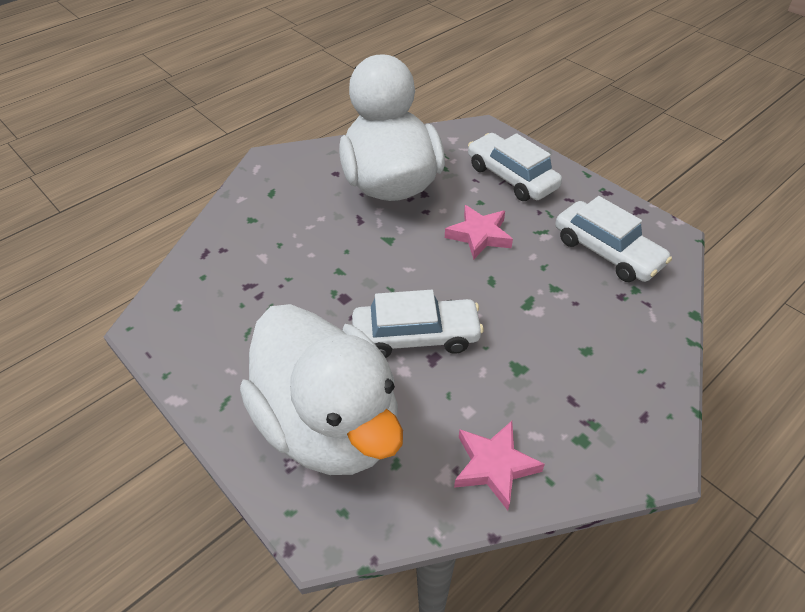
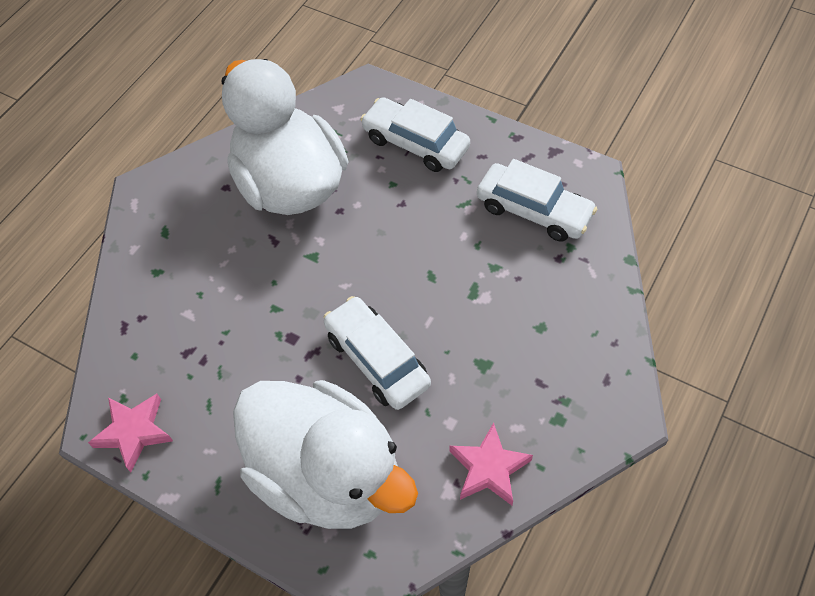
camera: 15 degrees left, 10 degrees up
white car [352,290,484,358] -> white car turned 105 degrees counterclockwise [323,296,431,410]
pink star [445,205,513,260] -> pink star moved to [88,394,173,472]

